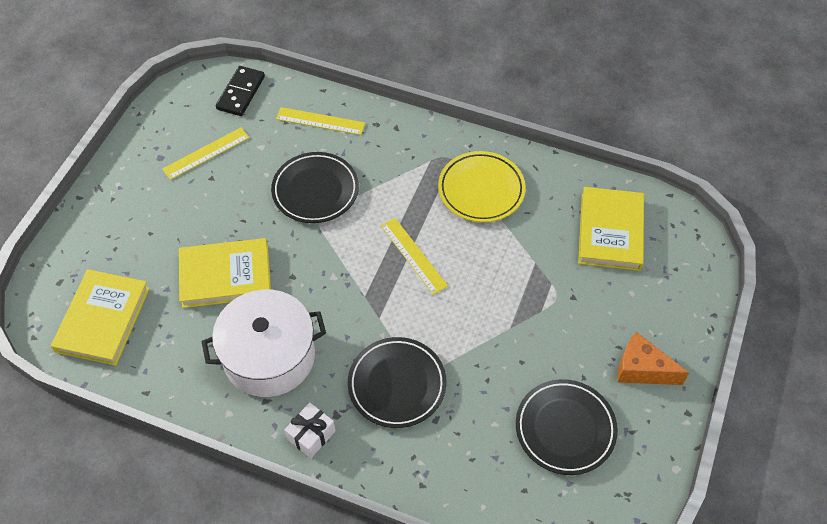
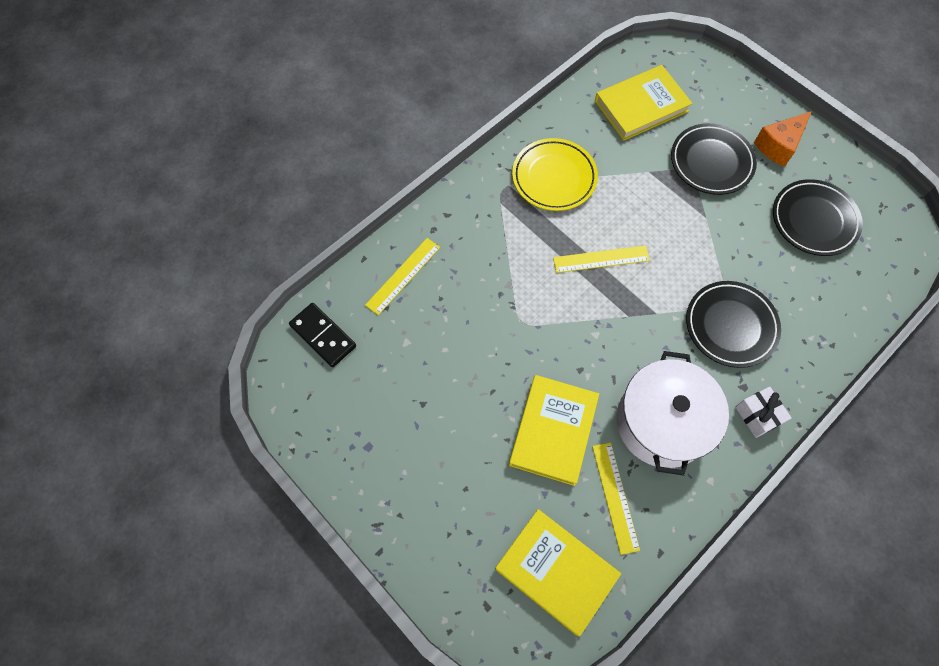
camera: 65 degrees left, 10 degrees up
yellow ruler [162,128,249,180] -> yellow ruler moved to [592,442,640,555]
black plate [271,152,359,223] -> black plate moved to [671,123,757,195]
yellow book [578,187,644,271] -> yellow book turned 60 degrees counterclockwise [595,65,692,141]

